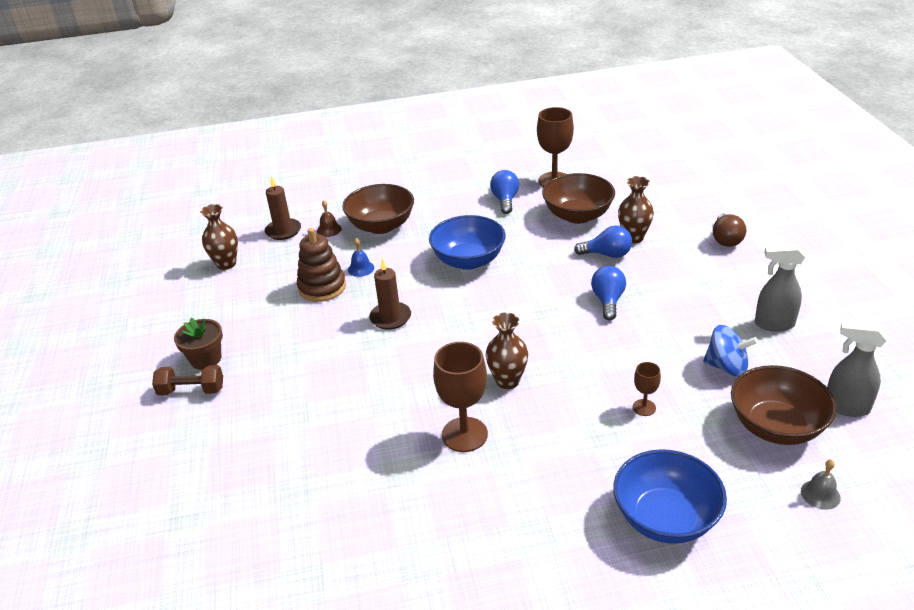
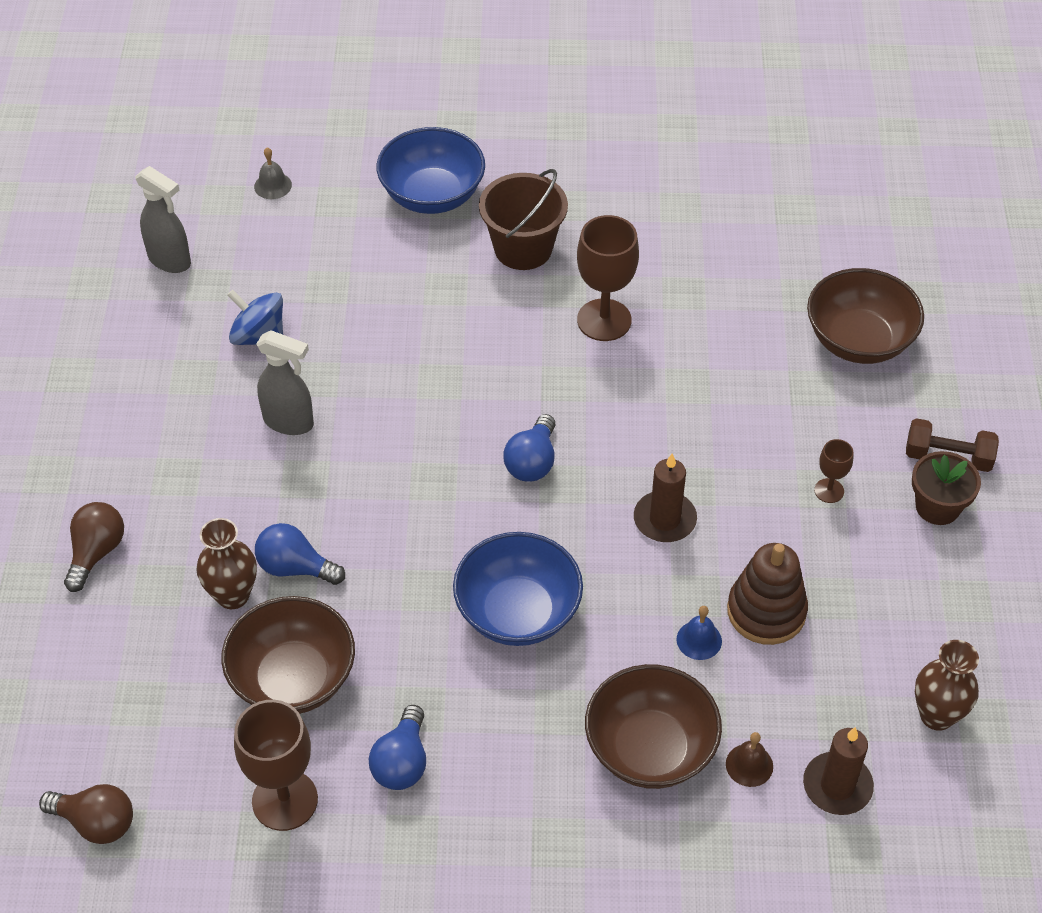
camera: 170 degrees left, 15 degrees up
brown vase [486,312,528,389] -> none
blue light bulb [591,266,626,321] -> blue light bulb moved to [503,414,555,482]
brown goblet [633,362,661,416] -> brown goblet moved to [814,439,853,503]
brown bowl [731,365,837,445] -> brown bowl moved to [807,268,924,364]
grey spray bottle [755,245,805,332] -> grey spray bottle moved to [257,330,314,435]
none -> brown light bulb [39,784,133,844]
none -> brown bucket [479,169,568,270]

